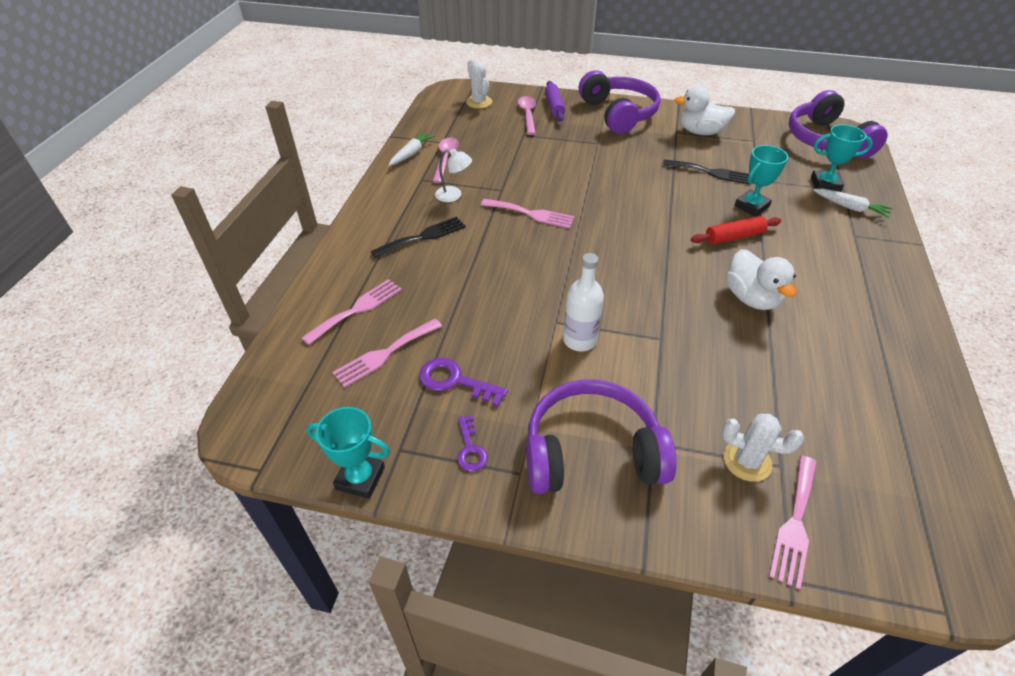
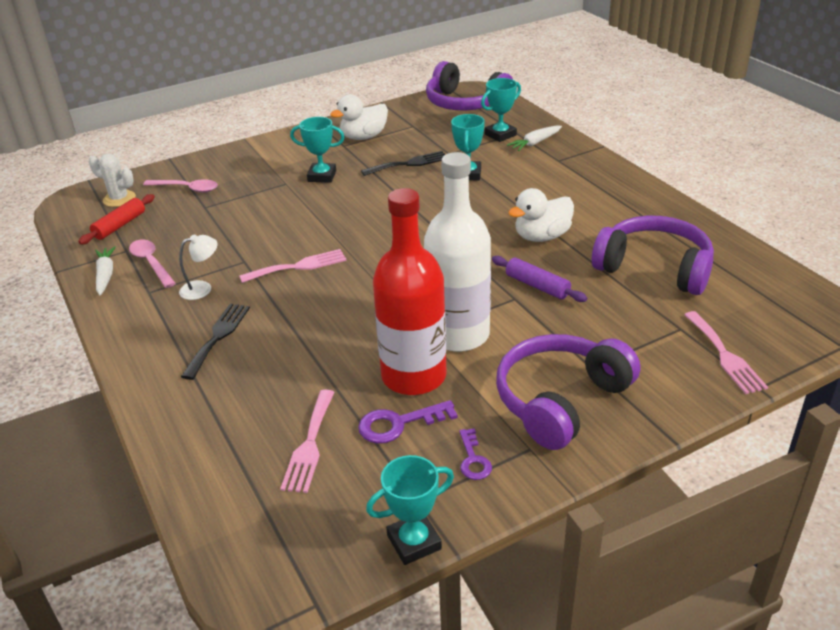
camera: 40 degrees left, 10 degrees down
pink fork [302,279,402,345] -> none
purple key [457,415,488,472] -> purple key turned 45 degrees clockwise [459,428,492,480]
pink spoon [518,96,536,135] -> pink spoon turned 150 degrees clockwise [143,179,218,193]
purple rolling pin [545,81,566,121] -> purple rolling pin moved to [492,256,587,302]
white bottle [563,253,604,352] -> white bottle [424,152,491,352], size x1.77
purple headphones [579,70,661,134] -> purple headphones moved to [592,215,714,295]
red rolling pin [691,216,781,244] -> red rolling pin moved to [78,194,155,244]
white cactus [722,414,804,482] -> none
white duck [726,249,796,310] -> white duck turned 120 degrees clockwise [508,188,574,242]
white carrot [813,189,893,218] -> white carrot turned 150 degrees clockwise [507,126,562,151]
none -> turquoise trophy [290,117,345,183]
none -> red bottle [373,188,446,395]

